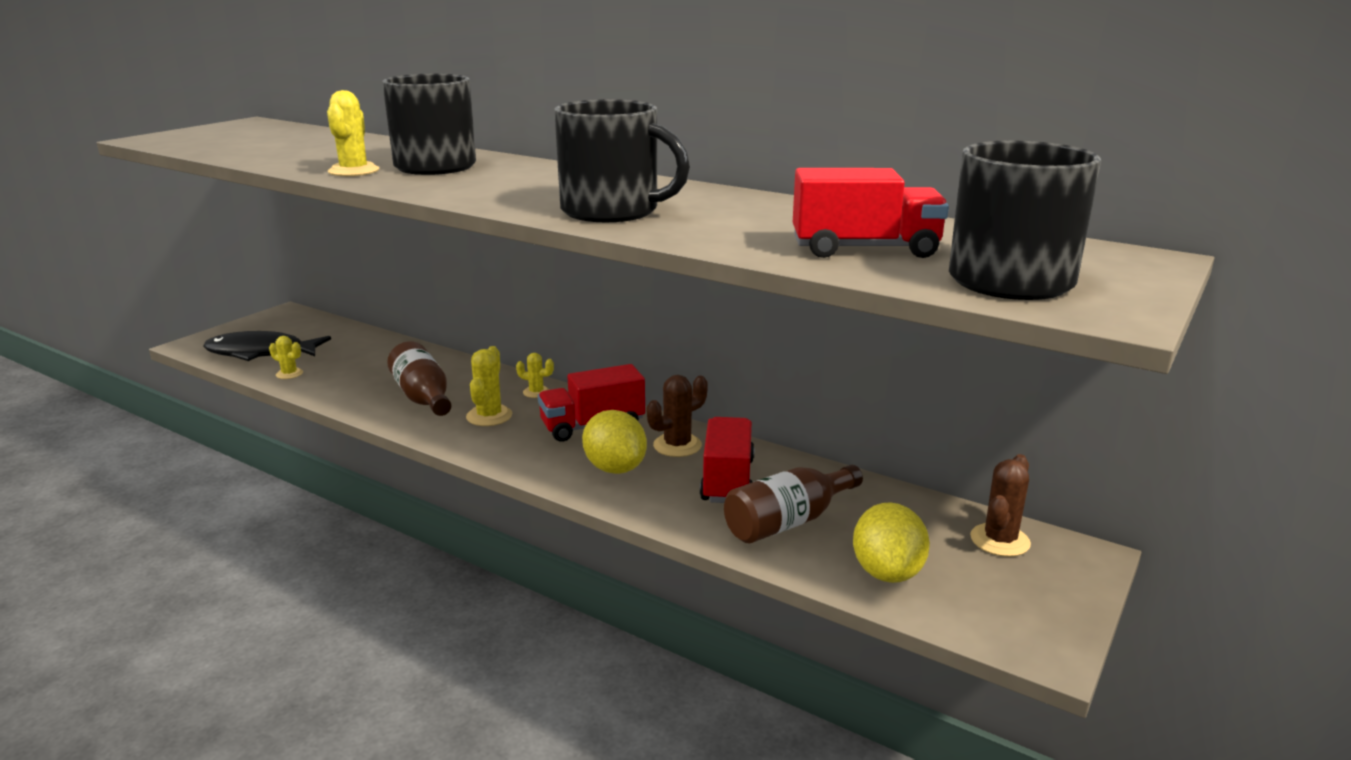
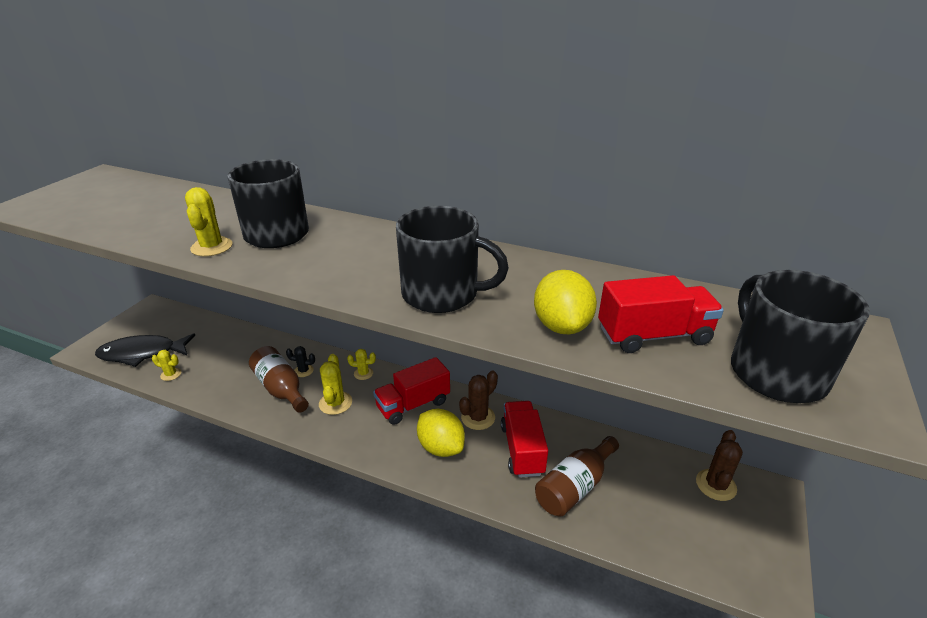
camera: 10 degrees left, 10 degrees up
yellow lemon [853,502,930,583] -> yellow lemon moved to [534,270,597,334]
none -> black cactus [286,346,315,377]

